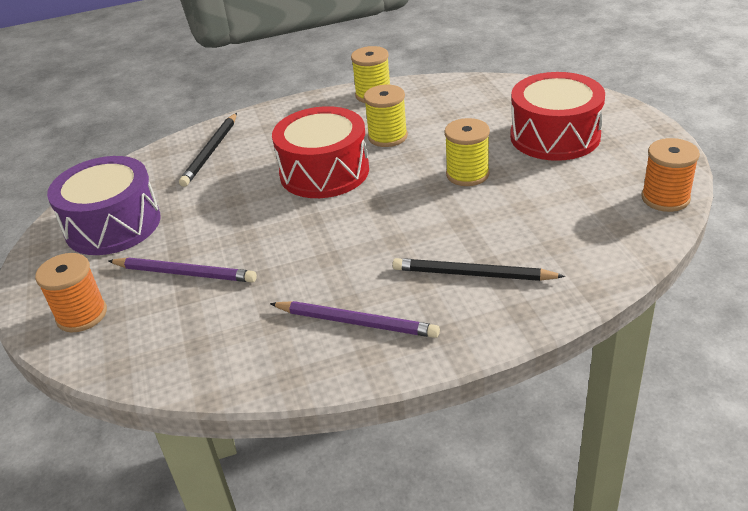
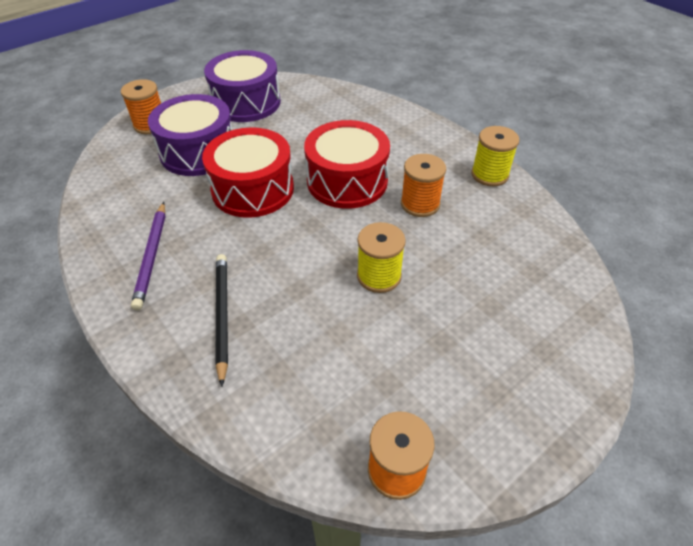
camera: 65 degrees right, 10 degrees up
purple pencil [109,257,257,283] -> purple drum [148,94,233,176]
black pencil [179,113,237,187] -> none
yellow spool [364,85,408,147] -> orange spool [401,154,446,217]
red drum [510,72,605,161] -> red drum moved to [202,127,294,218]

